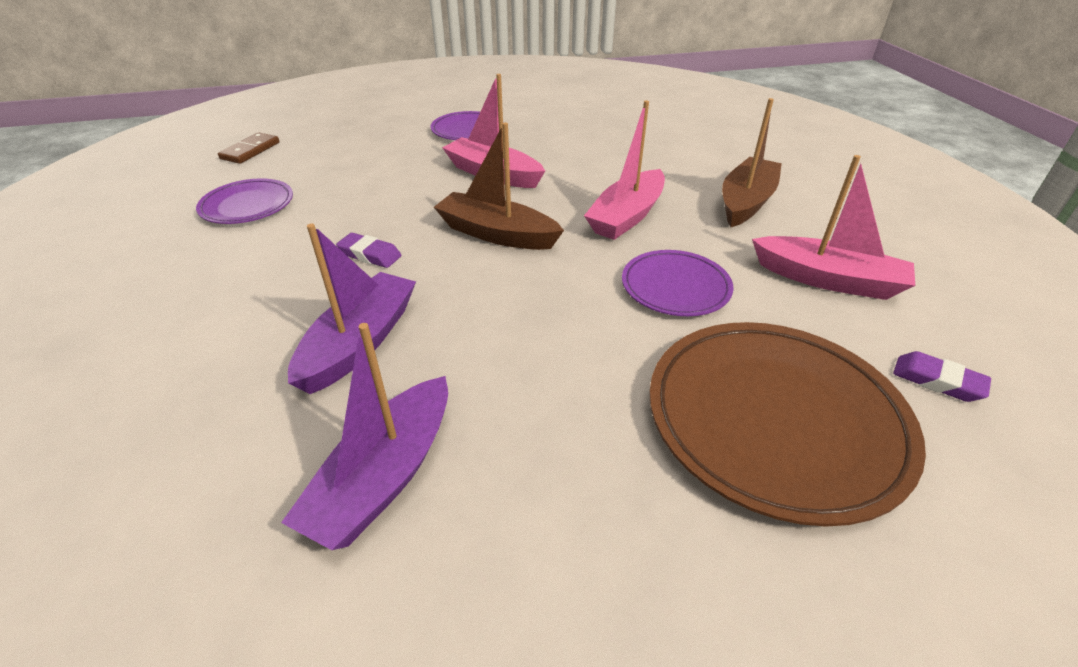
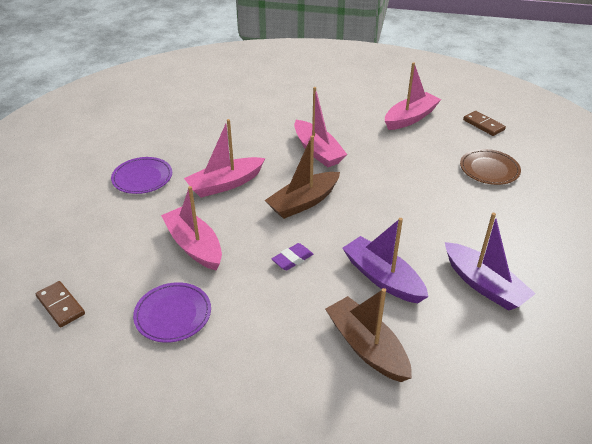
camera: 65 degrees left, 0 degrees up
purple plate [622,250,733,316] -> none
brown plate [649,322,926,527] -> brown plate [460,149,521,185], size x0.55
brown boat [722,98,782,227] -> brown boat moved to [325,288,412,382]
purple eraser [893,351,991,402] -> brown domino [463,111,506,136]
none -> pink boat [161,186,222,270]

